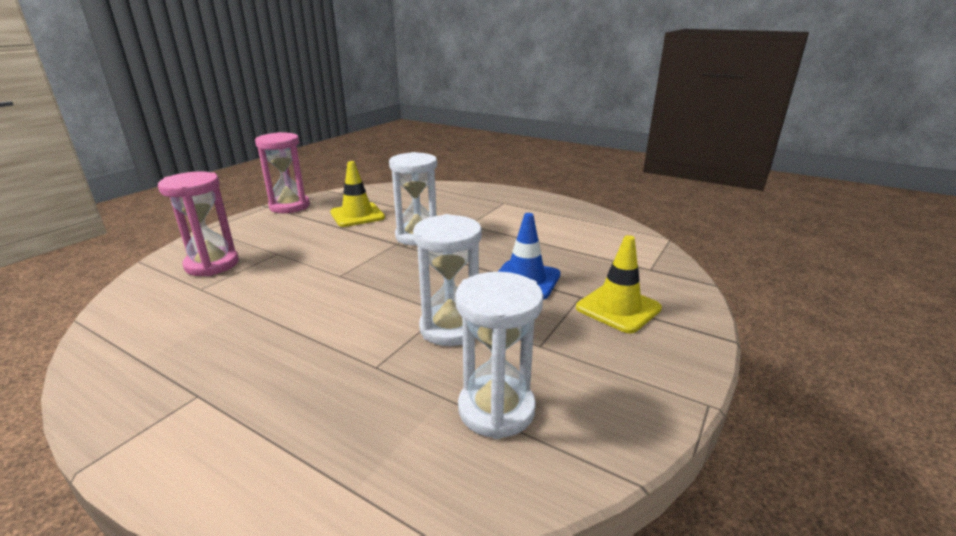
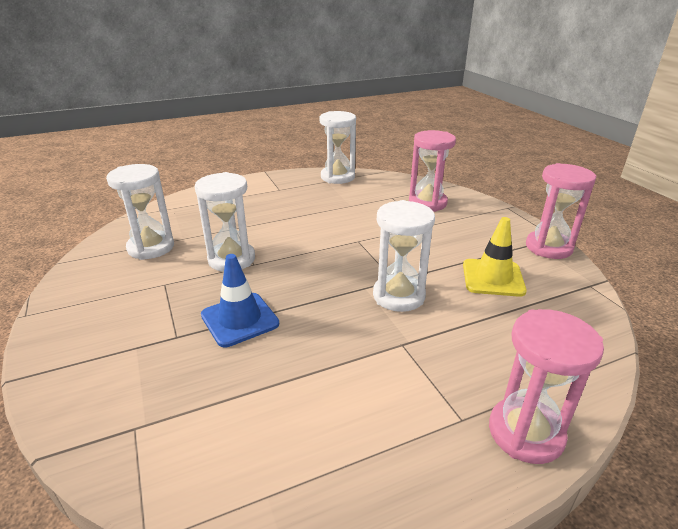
camera: 125 degrees right, 5 degrees up
yellow traffic cone [576,235,662,333] -> none
none -> white hourglass [319,111,356,184]
none -> pink hourglass [489,309,604,464]

